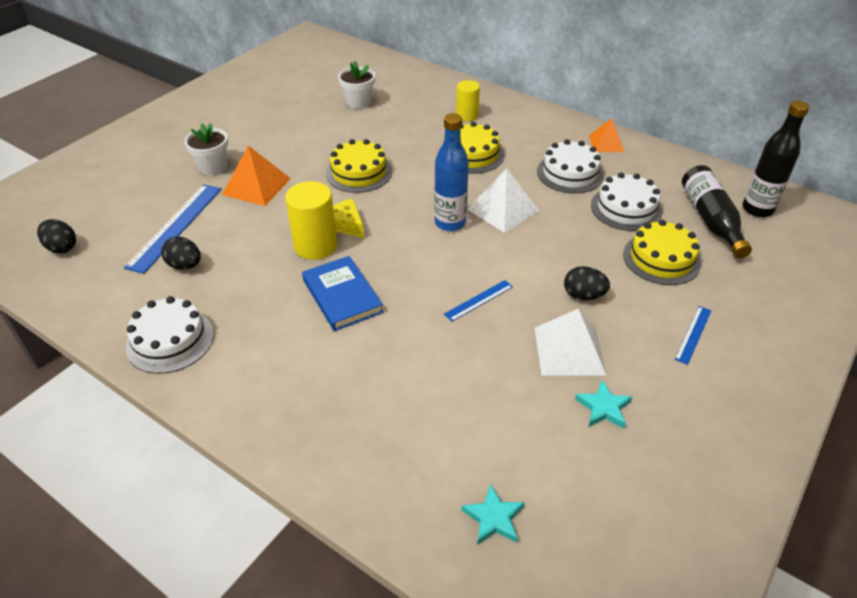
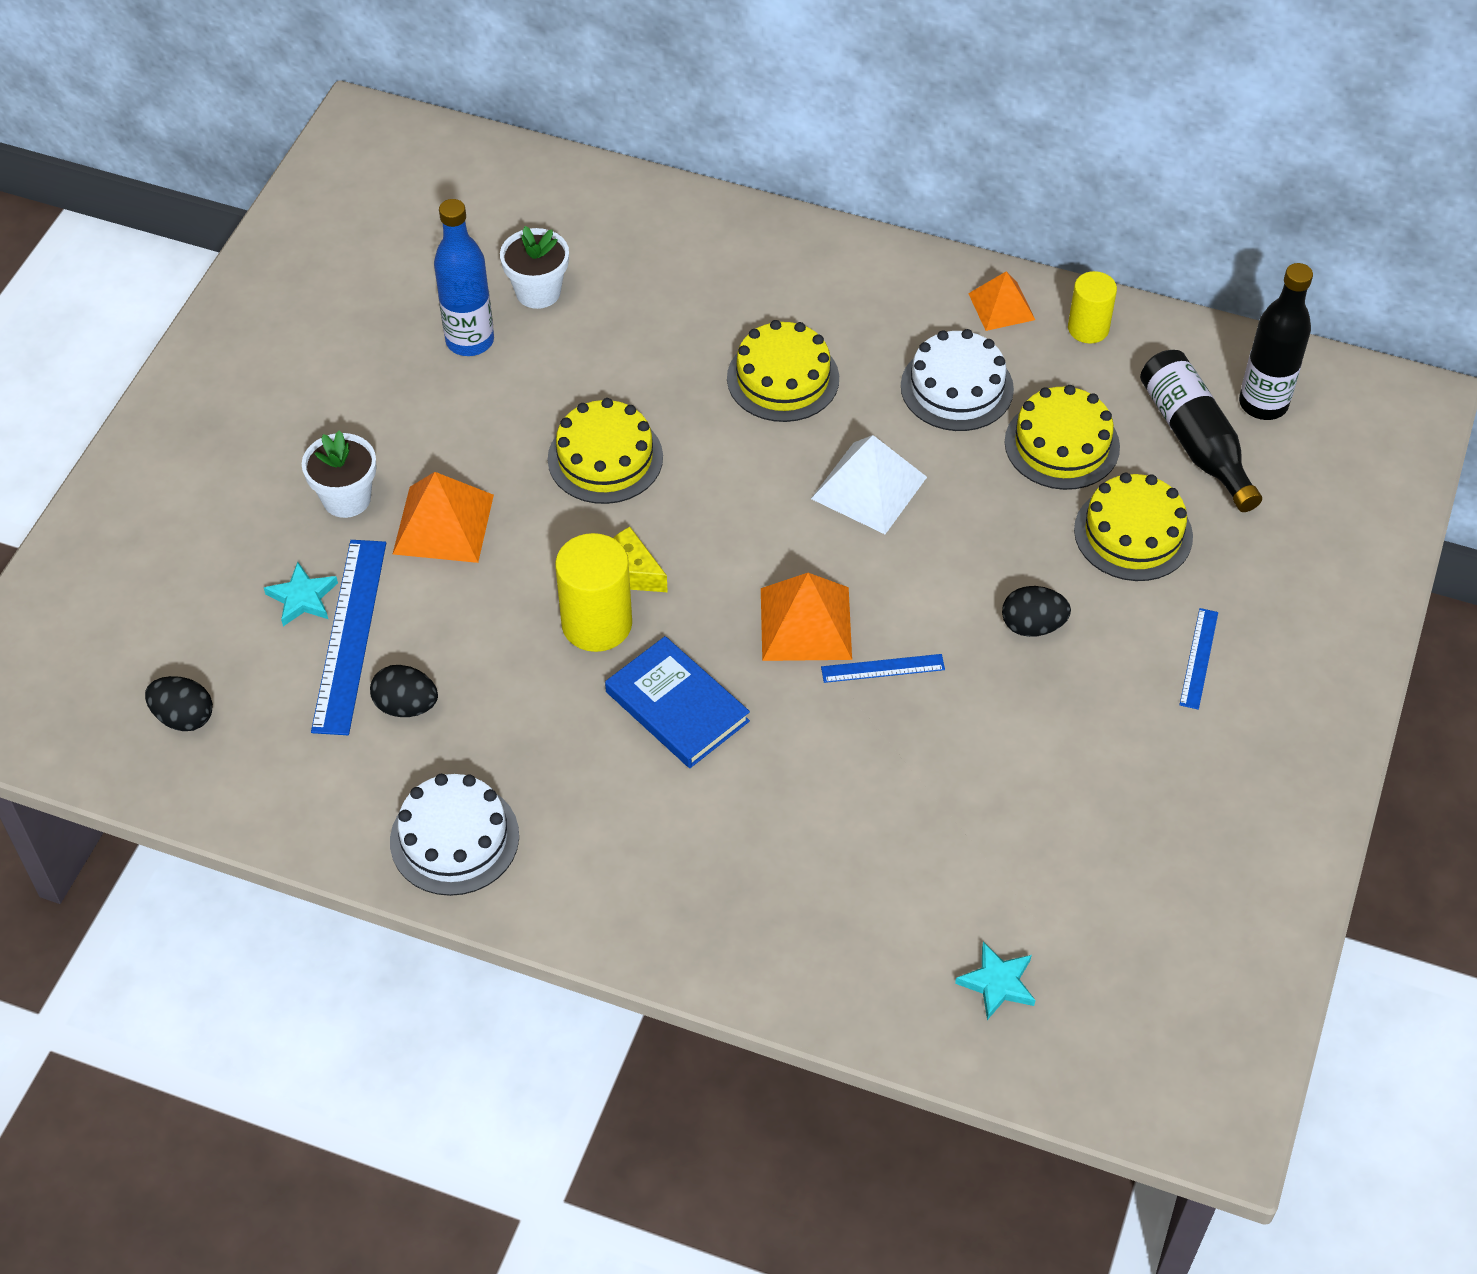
camera: 15 degrees left, 10 degrees up
blue bottle [434,113,469,231] -> blue bottle moved to [434,199,494,356]
blue ruler [444,280,513,322] -> blue ruler turned 45 degrees clockwise [821,654,945,683]
yellow cylinder [456,80,480,121] -> yellow cylinder moved to [1068,271,1117,344]
white pyramid [535,309,607,376] -> none
turquoise star [575,380,632,428] -> turquoise star moved to [264,562,338,626]
white cake [591,173,662,231] -> yellow cake [1005,385,1120,490]
none -> orange pyramid [761,573,852,661]

